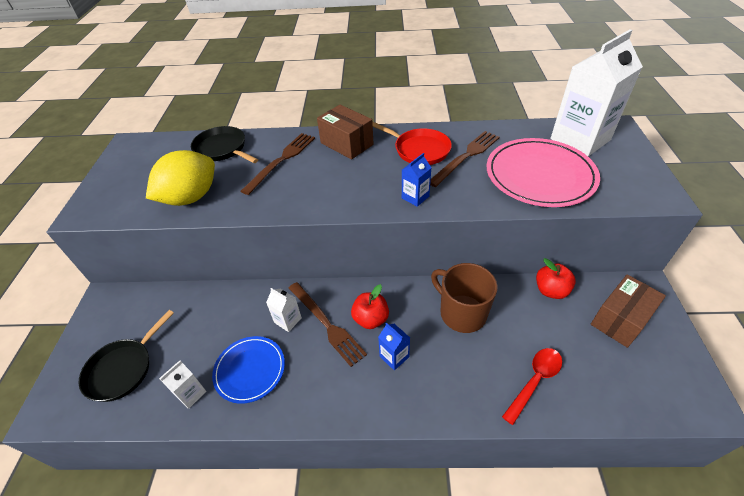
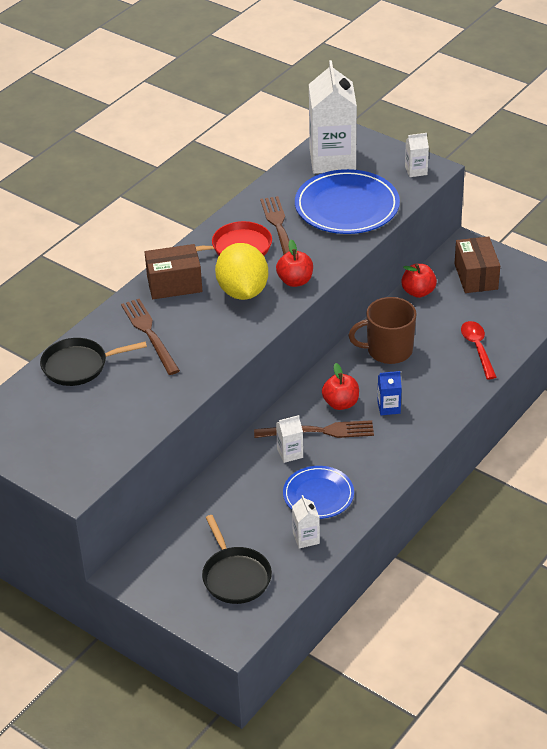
camera: 55 degrees left, 5 degrees down
yellow lemon [146,150,215,206] -> yellow lemon moved to [215,243,268,300]
blue carton [402,153,432,207] -> red apple [276,240,313,287]
pink plate [487,138,600,207] -> blue plate [295,169,400,234]
none -> white carton [405,133,429,177]

